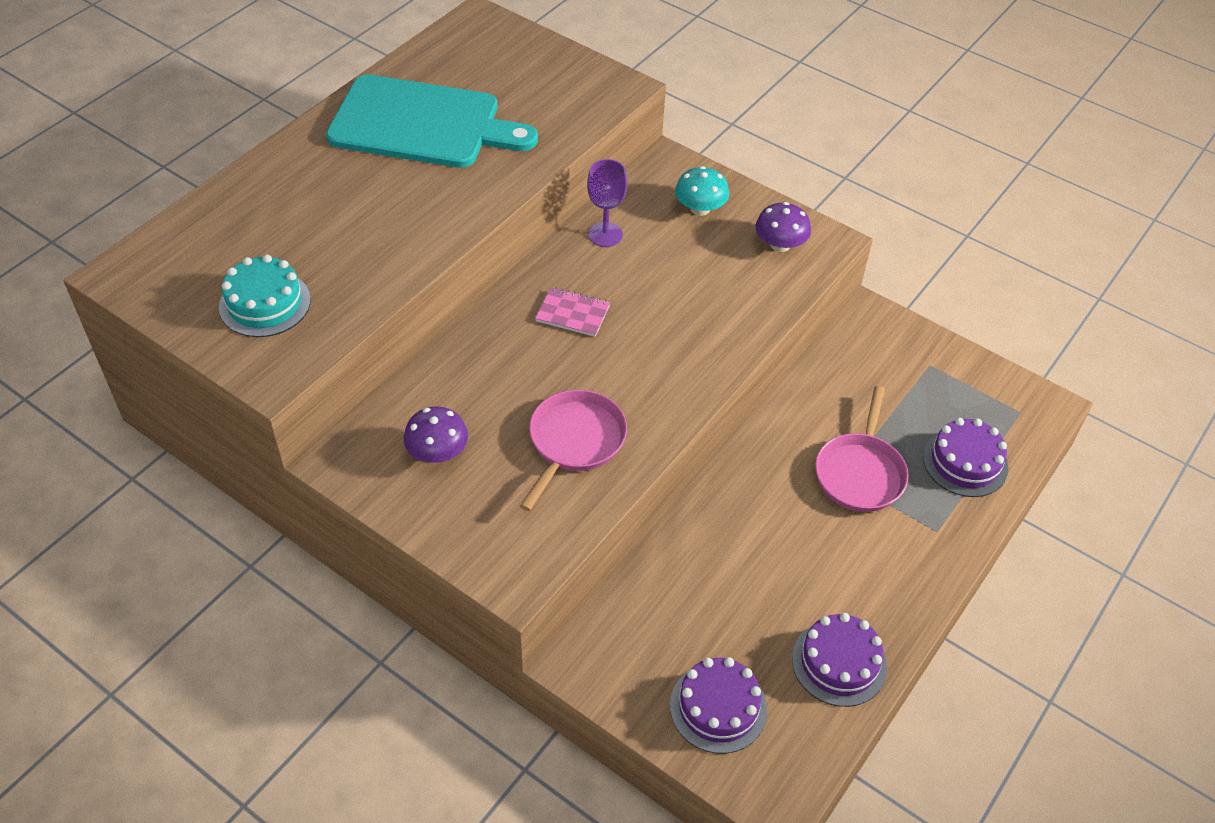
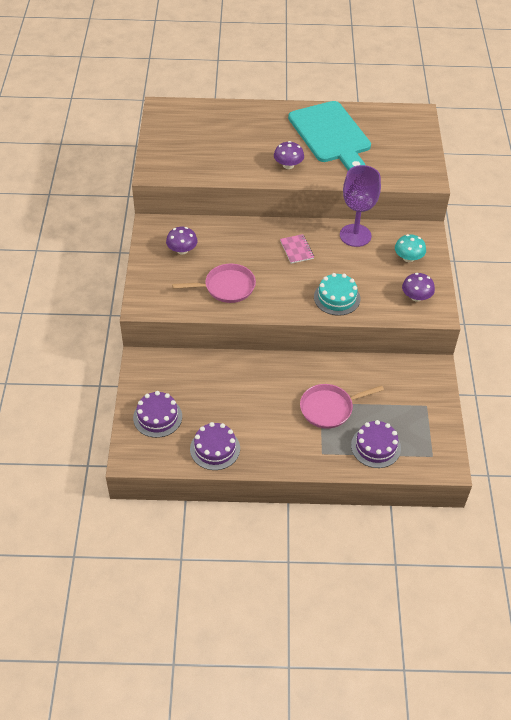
camera: 55 degrees right, 0 degrees up
turquoise cake [219,255,311,337] -> turquoise cake moved to [314,273,360,316]
purple goblet [587,159,627,247] -> purple goblet [340,165,381,247], size x1.65
none -> purple mushroom [274,141,304,169]

